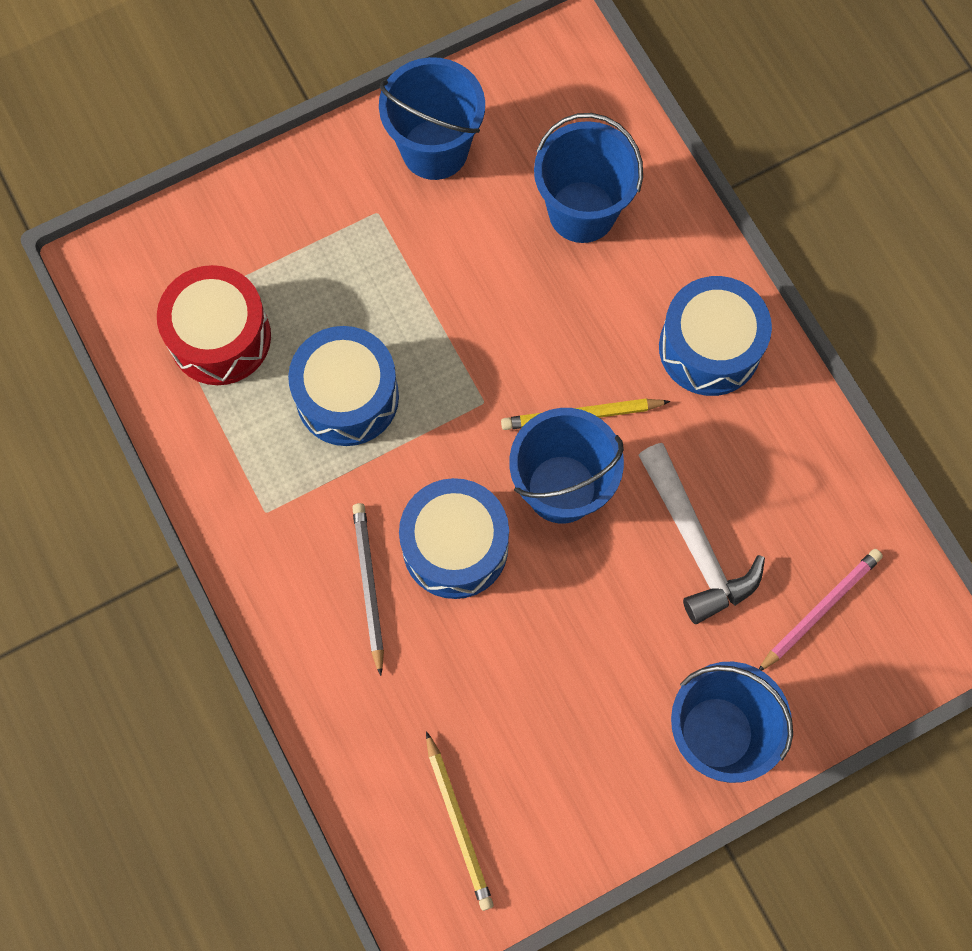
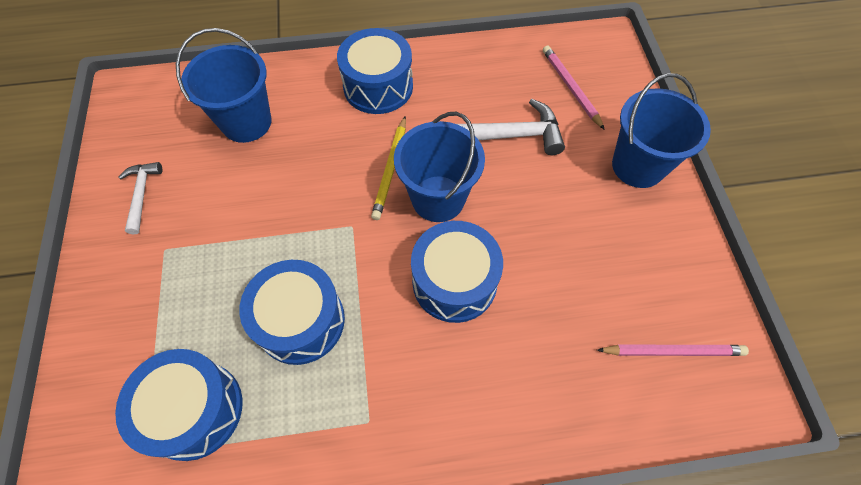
camera: 70 degrees left, 10 degrees down
red drum [157,265,271,385] -> blue drum [115,349,243,461]
grey pencil [352,503,384,676] -> none
blue bucket [379,57,485,180] -> white hammer [119,162,162,234]
yellow pencil [426,731,494,911] -> pink pencil [597,345,749,356]

